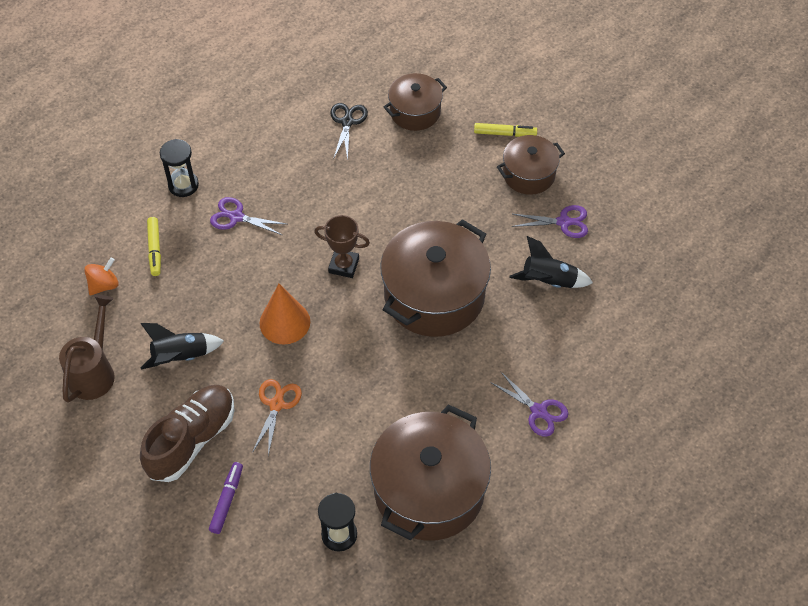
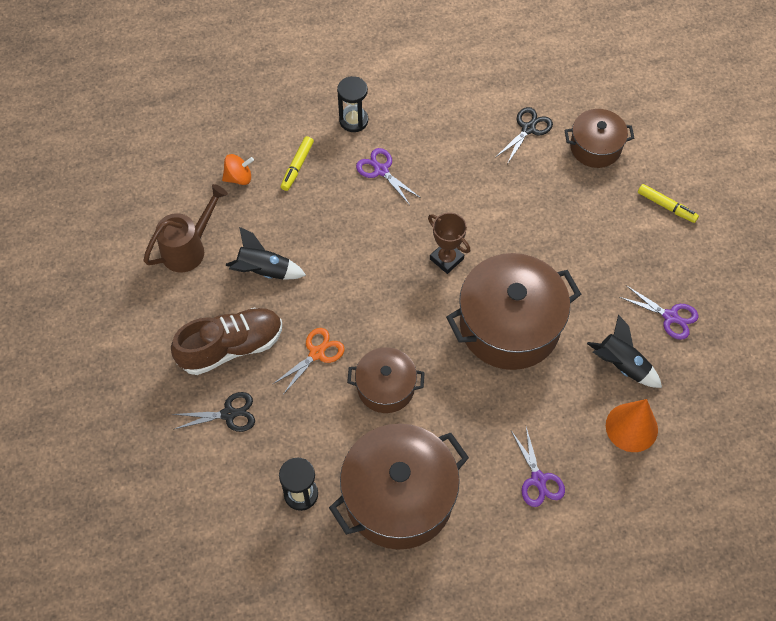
camera: 30 degrees right, 5 degrees up
purple marker [209,462,243,534] -> black scissors [172,392,255,432]
orange cone [260,284,310,345] -> orange cone moved to [606,399,658,452]
brown pot [497,135,565,195] -> brown pot moved to [347,347,425,413]

